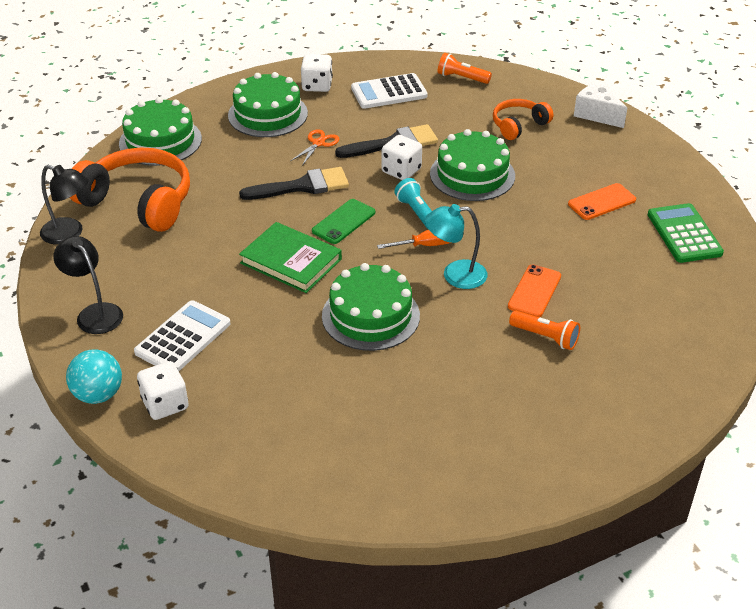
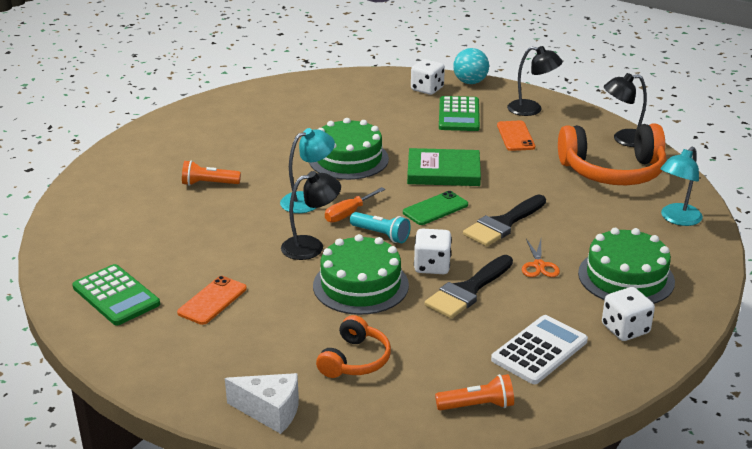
camera: 150 degrees right, 10 degrees down
green cake [119,97,202,166] -> turquoise lamp [660,147,703,226]
white calculator [134,300,230,371] -> green calculator [439,96,480,131]
green phone [312,199,375,244] -> green phone turned 45 degrees clockwise [403,191,468,225]
orange phone [508,264,561,317] -> orange phone moved to [497,120,535,151]
none -> black lamp [281,171,341,260]

